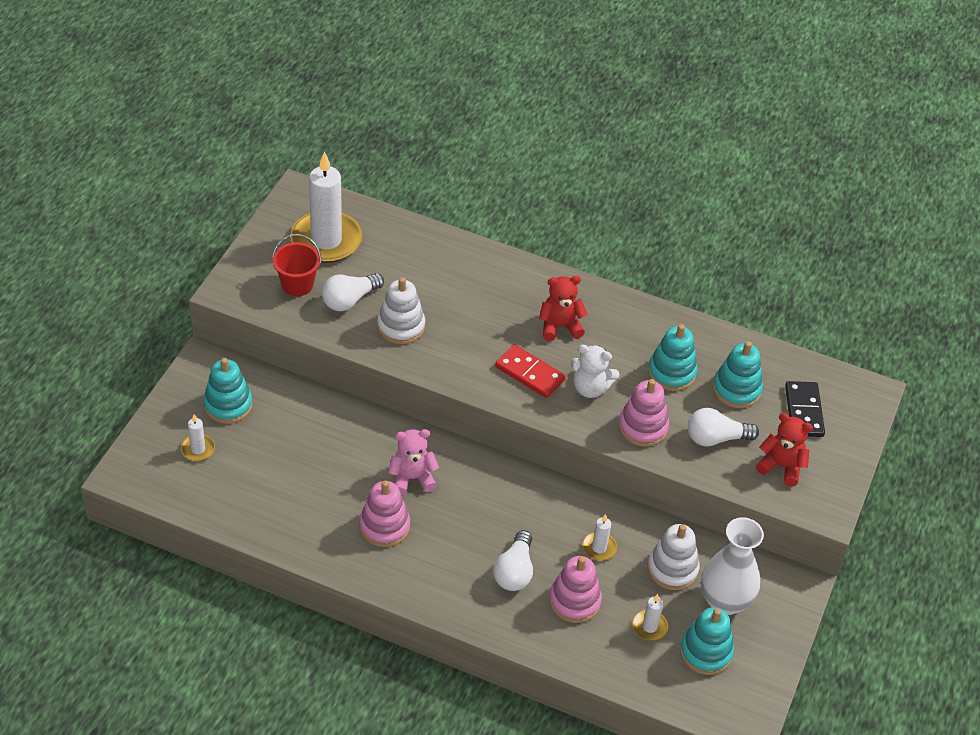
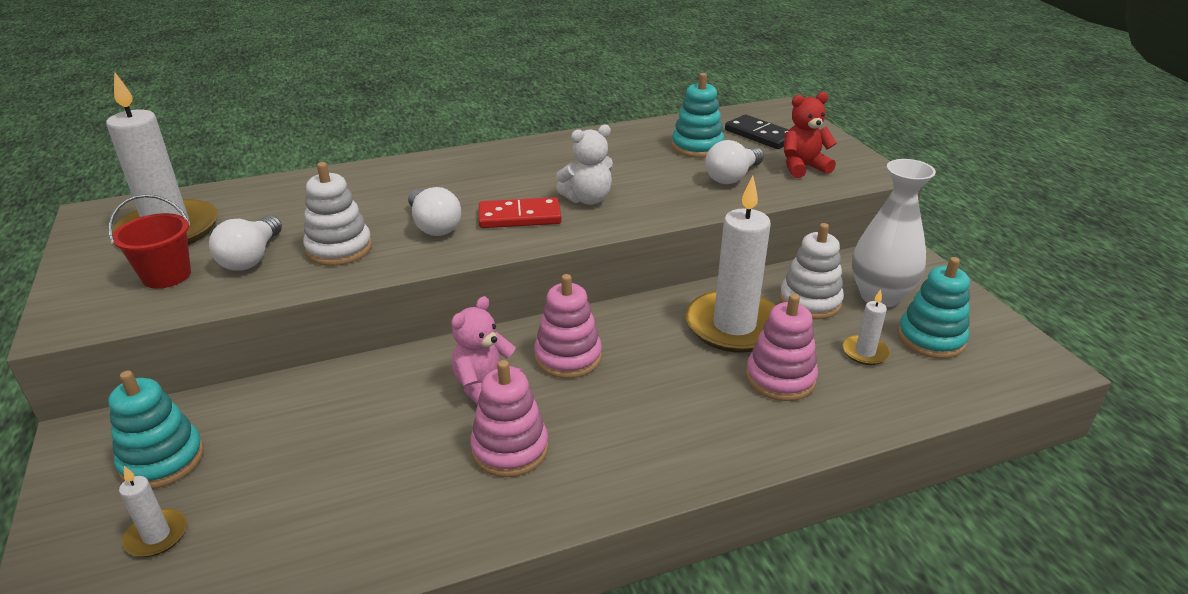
camera: 40 degrees left, 15 degrees down
white light bulb [493,530,533,591] -> white light bulb moved to [408,187,461,236]
red teddy bear [539,276,588,341] -> none
white candle [582,514,617,561] -> white candle [686,176,776,353], size x2.26
pink stacking toy [618,379,669,447] -> pink stacking toy moved to [534,274,602,379]
turquoise stacking toy [648,324,698,391] -> none

